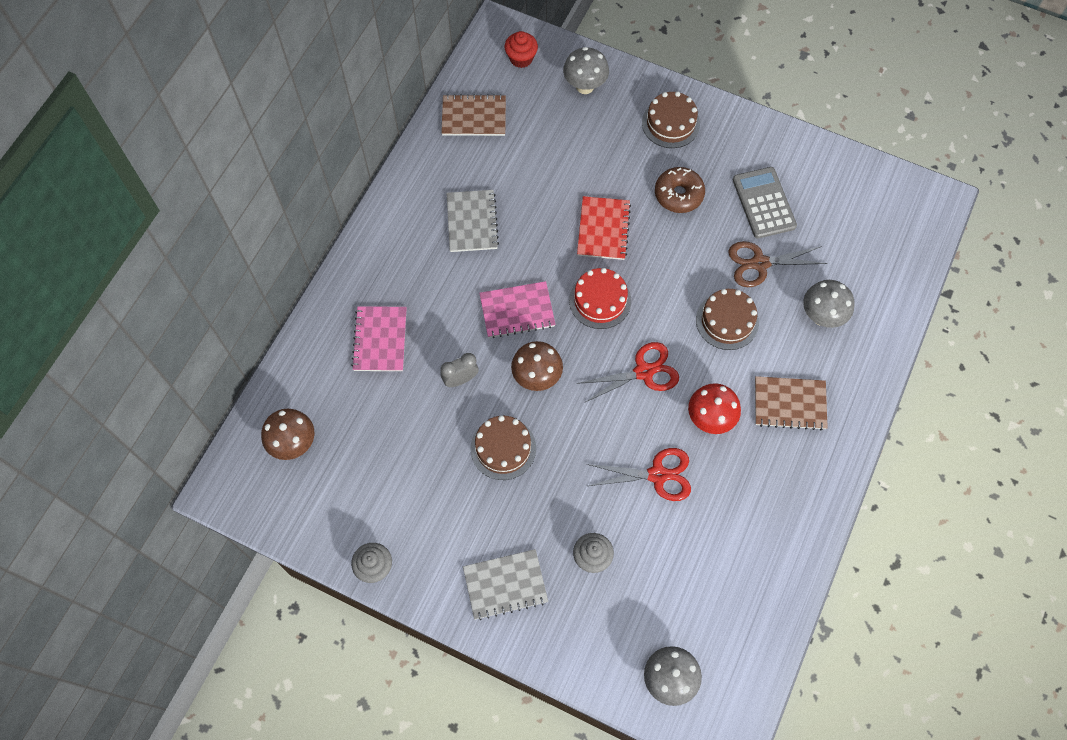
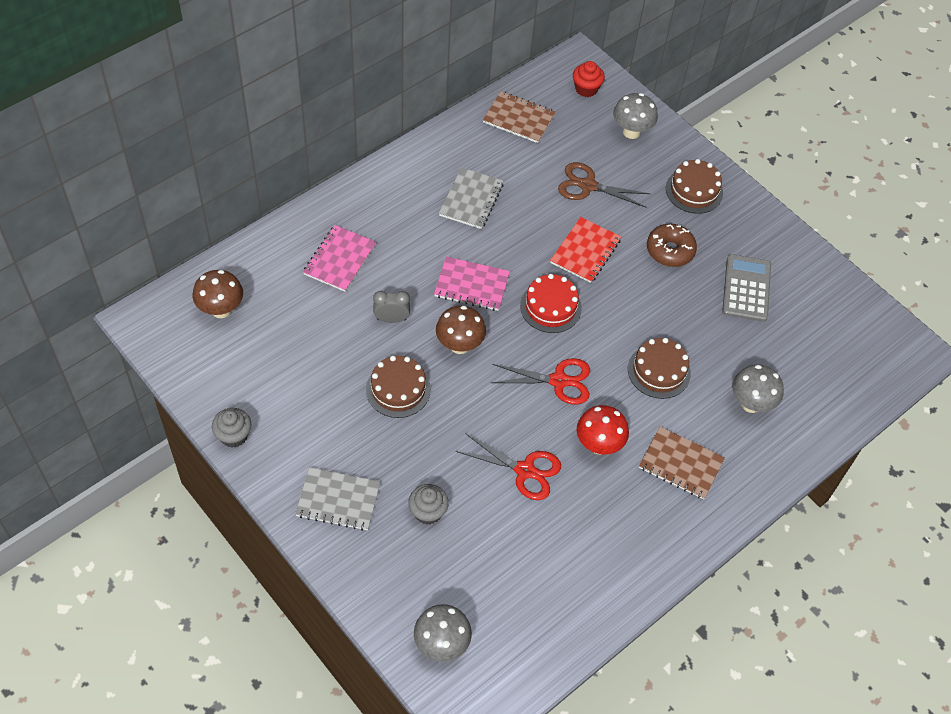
camera: 20 degrees right, 10 degrees down
brown scissors [728,241,827,287] -> brown scissors moved to [558,162,650,207]

